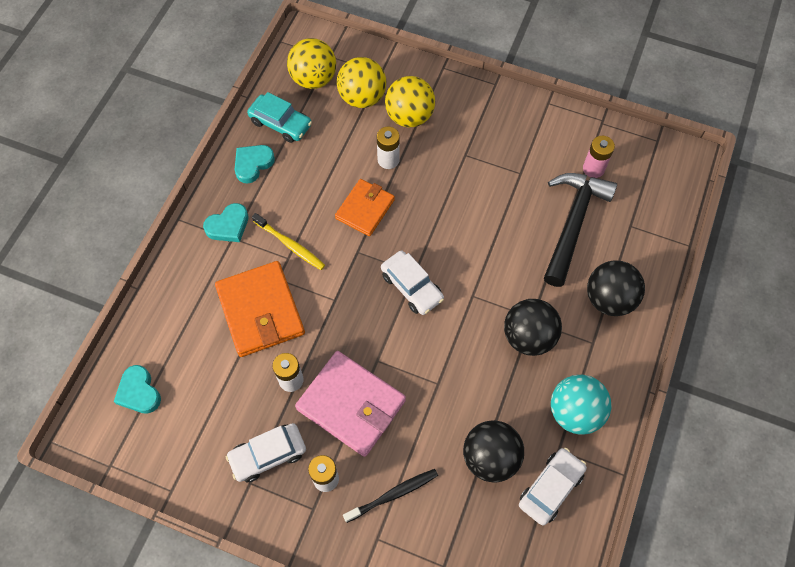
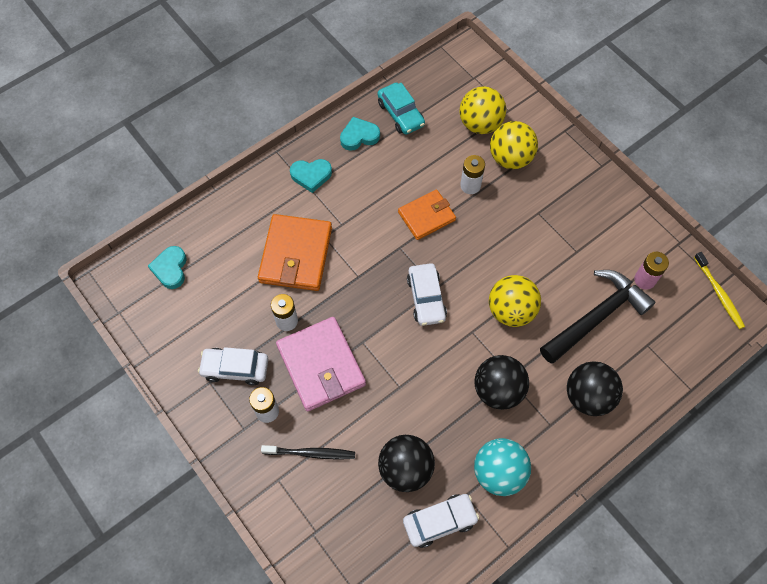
camera: 30 degrees right, 0 degrees up
yellow toothbrush [252,213,325,270] -> yellow toothbrush moved to [694,252,745,329]
yellow ball [287,38,336,89] -> yellow ball moved to [489,275,541,327]

